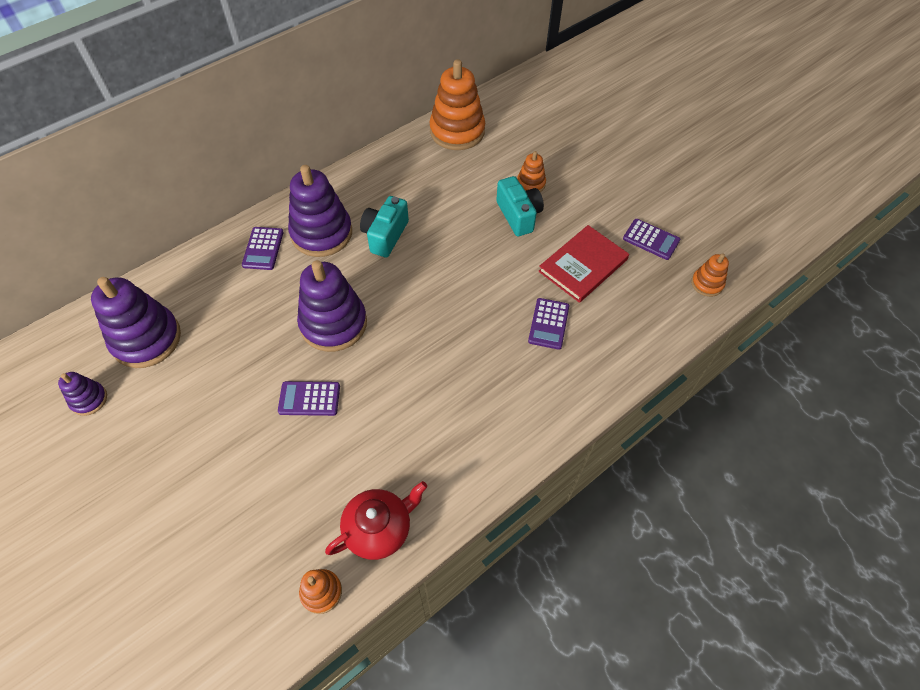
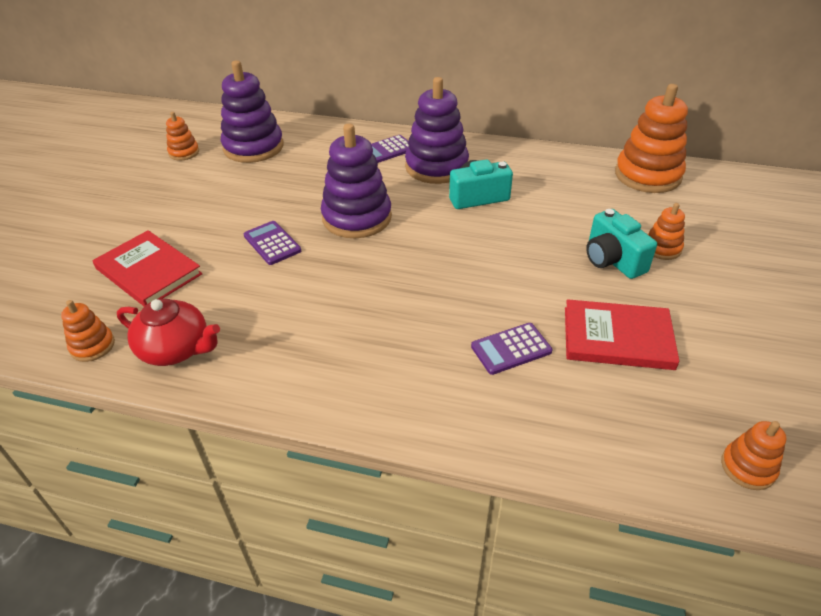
camera: 55 degrees right, 15 degrees down
purple stacking toy [58,372,107,416] -> orange stacking toy [166,112,199,160]
turquoise camera [496,176,544,236] -> turquoise camera turned 120 degrees clockwise [586,209,657,279]
purple calculator [623,219,681,260] -> none
none -> red book [92,230,202,306]

